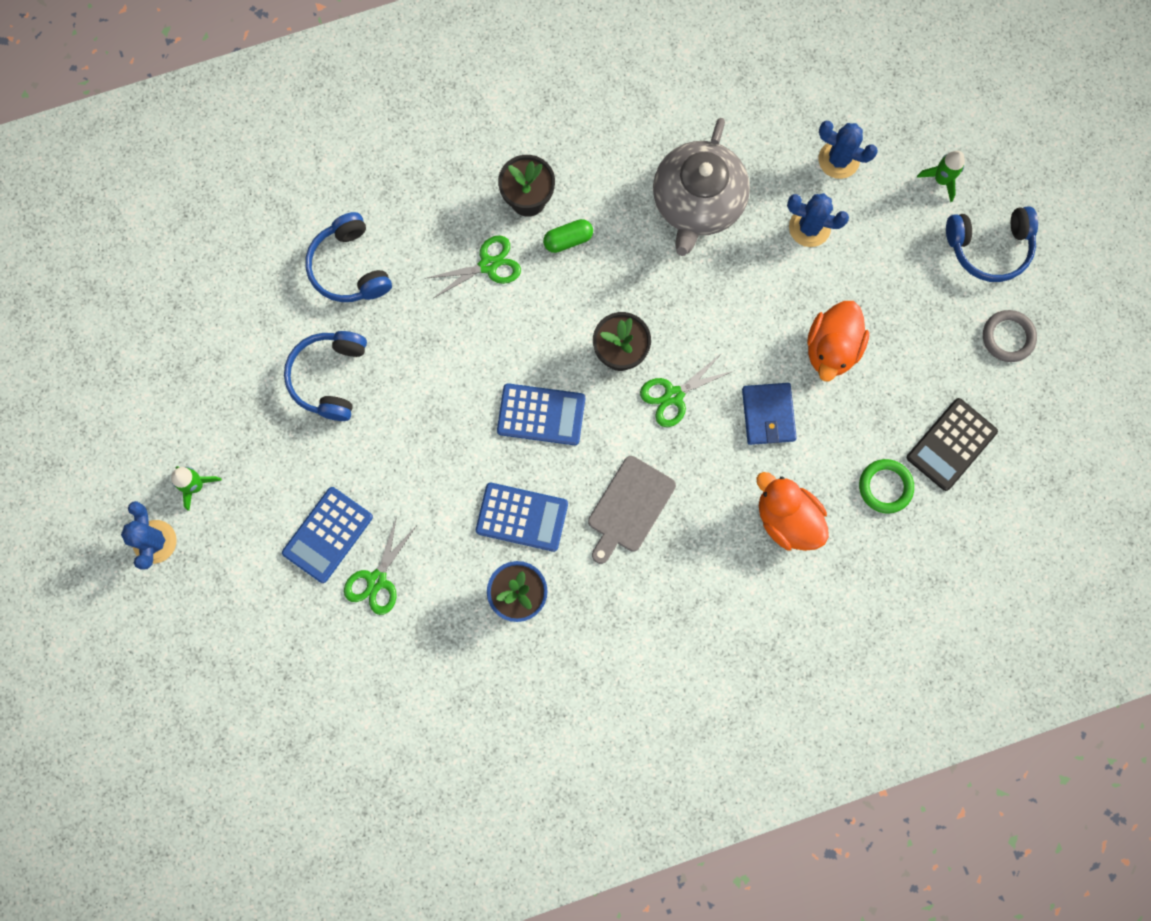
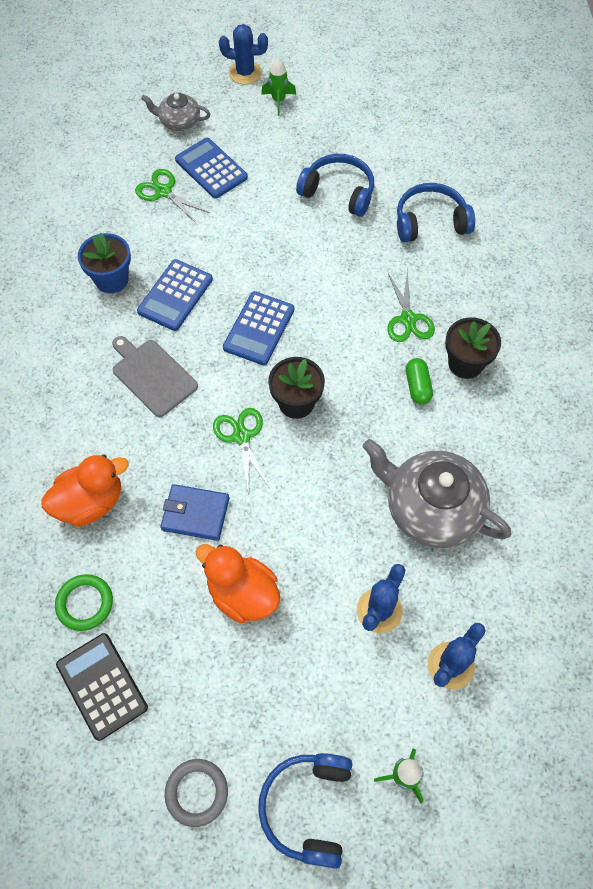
camera: 105 degrees right, 15 degrees down
none -> grey teapot [141,93,210,131]

